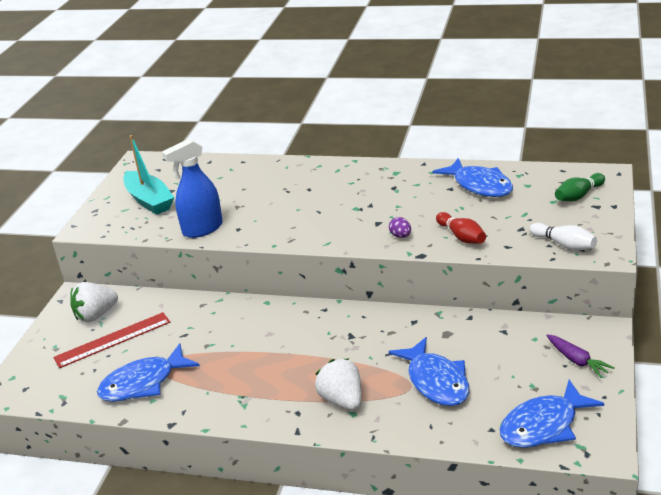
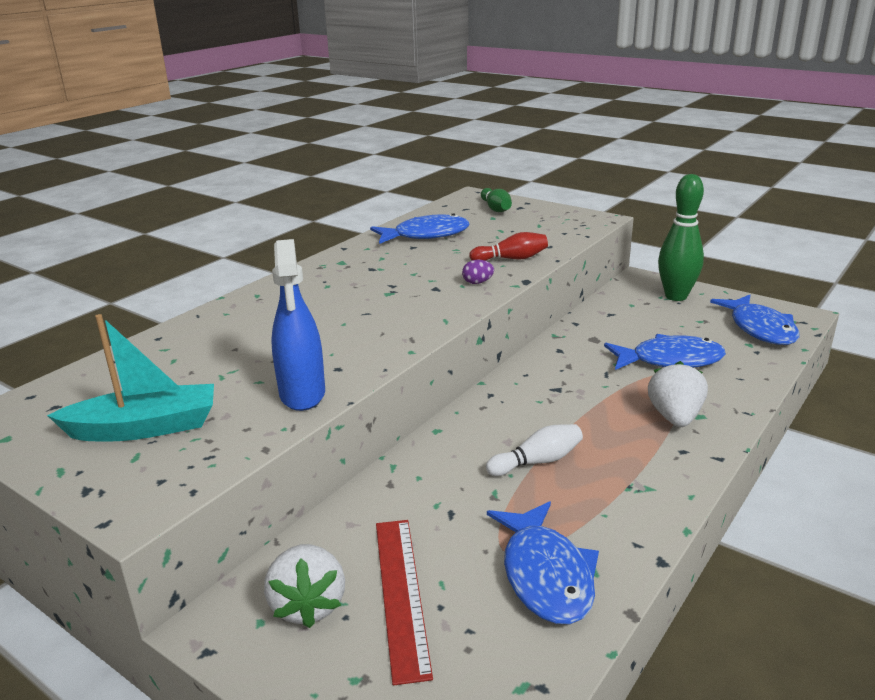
camera: 70 degrees left, 5 degrees down
white strawberry [315,358,362,410] -> white strawberry turned 105 degrees clockwise [648,361,708,427]
white bowling pin [529,223,597,251] -> white bowling pin moved to [486,424,583,476]
purple carrot [546,334,615,378] -> green bowling pin [658,174,704,301]

